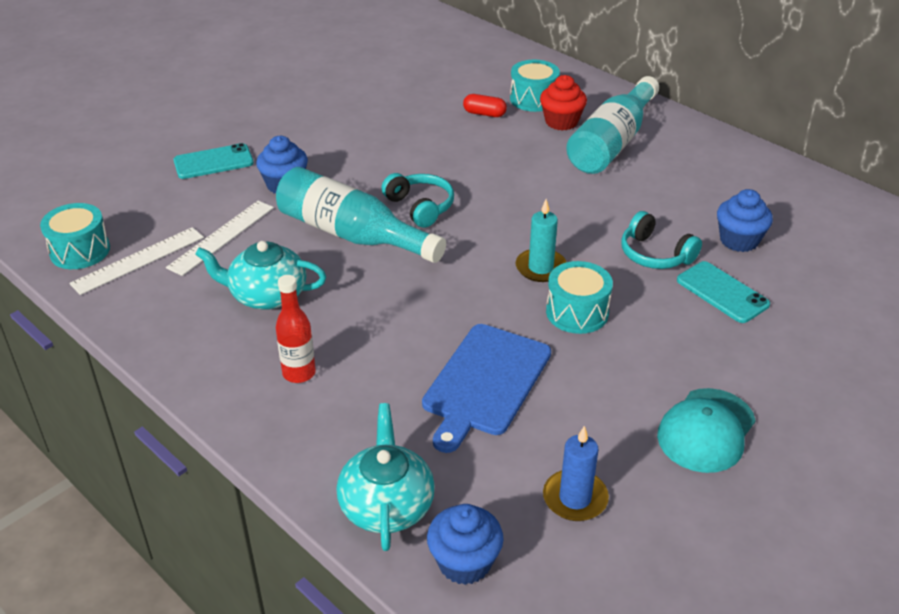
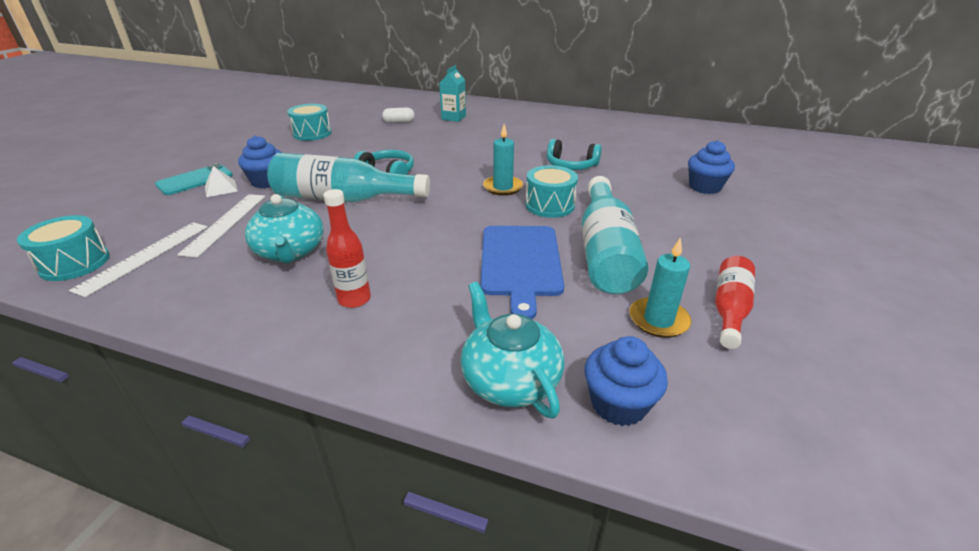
camera: 25 degrees left, 5 degrees down
turquoise teapot [195,241,326,310] -> turquoise teapot turned 90 degrees counterclockwise [245,194,324,264]
red capsule [463,94,507,117] -> white capsule [382,108,415,123]
turquoise drum [510,60,560,112] -> turquoise drum moved to [287,104,332,141]
red cupcake [540,75,587,131] -> turquoise carton [439,65,466,122]
blue candle [543,426,609,521] -> turquoise candle [630,237,691,338]
turquoise bottle [566,76,659,174] -> turquoise bottle moved to [582,176,648,294]
turquoise cap [657,388,756,473] -> none
turquoise phone [677,261,770,323] -> none
blue cupcake [717,189,773,252] -> blue cupcake moved to [688,140,735,194]
none -> white pyramid [205,166,238,197]
none -> red bottle [715,256,755,349]

